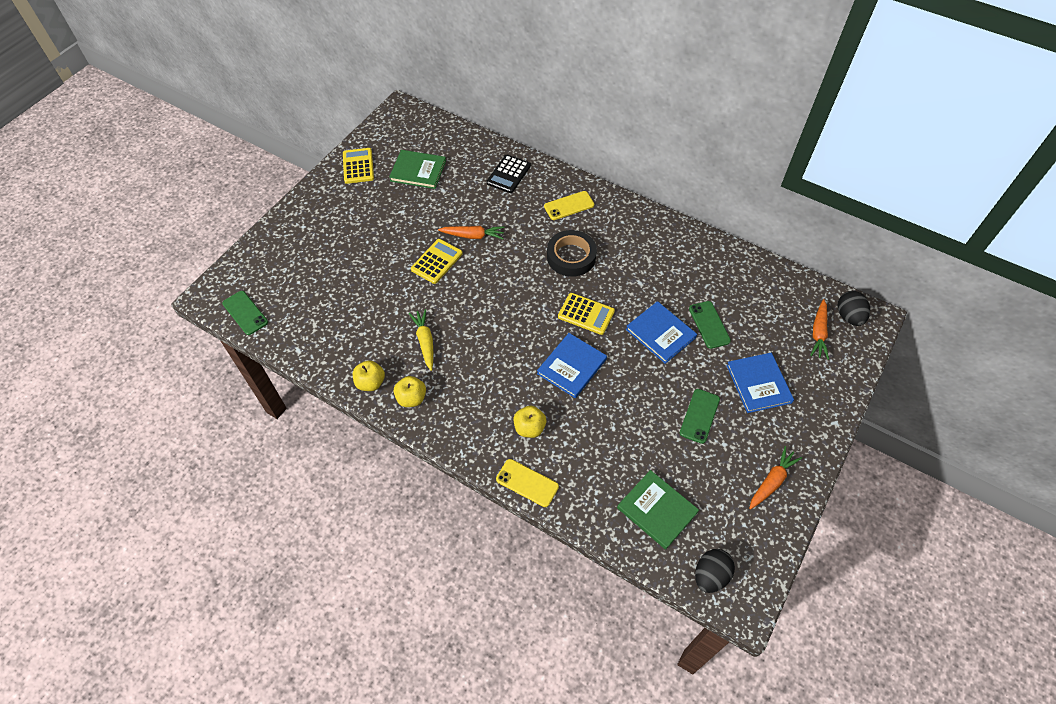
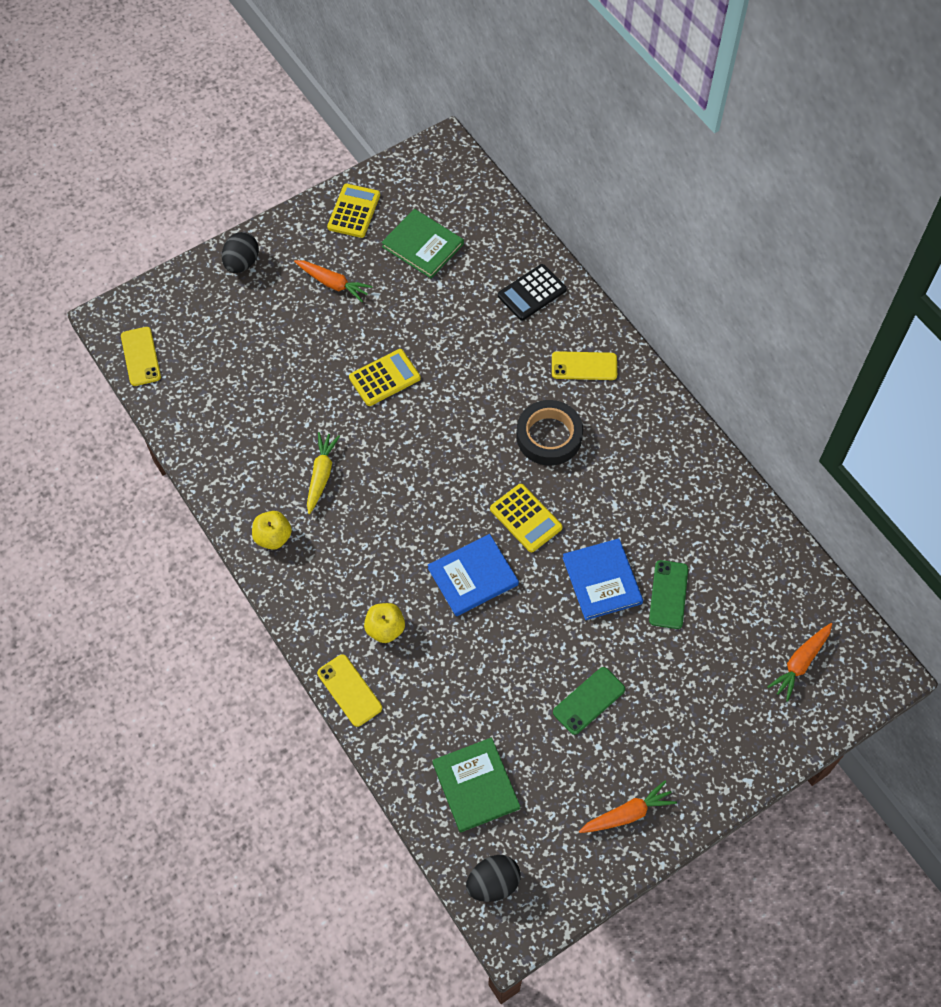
camera: 25 degrees right, 5 degrees up
green phone [222,291,268,335] -> yellow phone [121,327,161,386]
yellow apple [353,360,385,391] -> none
orange carrot [438,226,505,239] -> orange carrot moved to [294,260,373,302]
blue book [726,353,794,413] -> none
black egg [837,291,870,326] -> black egg moved to [222,232,259,273]

